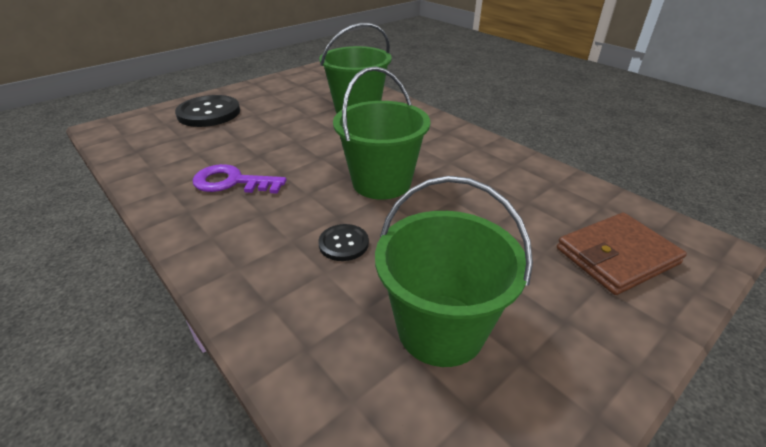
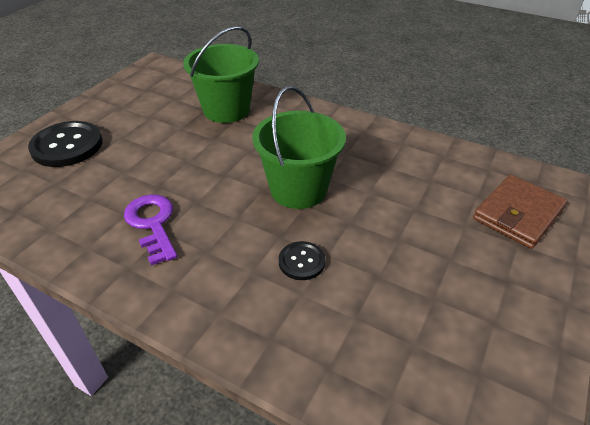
camera: 20 degrees left, 5 degrees up
purple key [193,164,287,194] -> purple key turned 75 degrees clockwise [124,195,177,266]
green bucket [375,176,533,367] -> none

